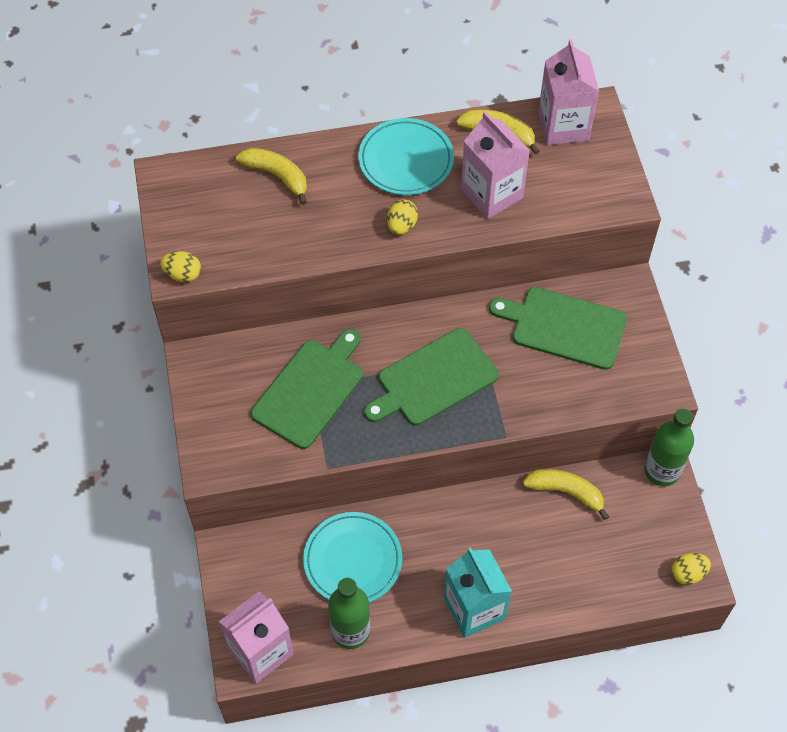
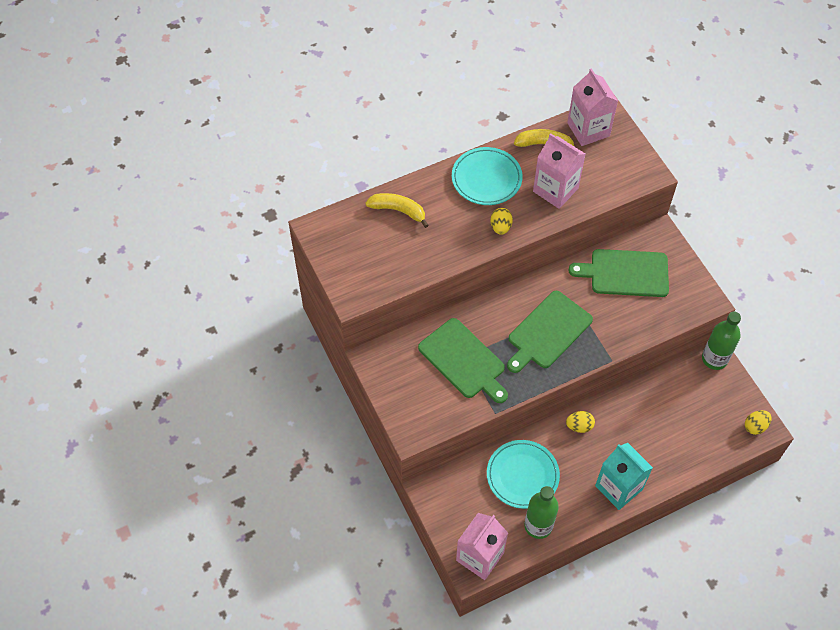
camera: 15 degrees left, 0 degrees up
yellow egg [160,251,201,282] -> yellow egg moved to [566,411,595,433]
green cutting board [251,329,363,449] -> green cutting board turned 120 degrees clockwise [418,318,508,403]
yellow banana [523,469,609,520] -> none

